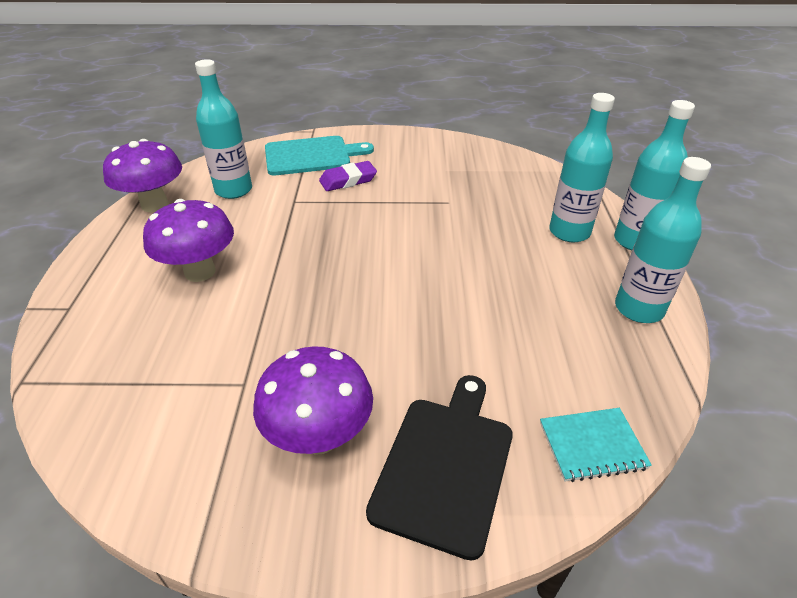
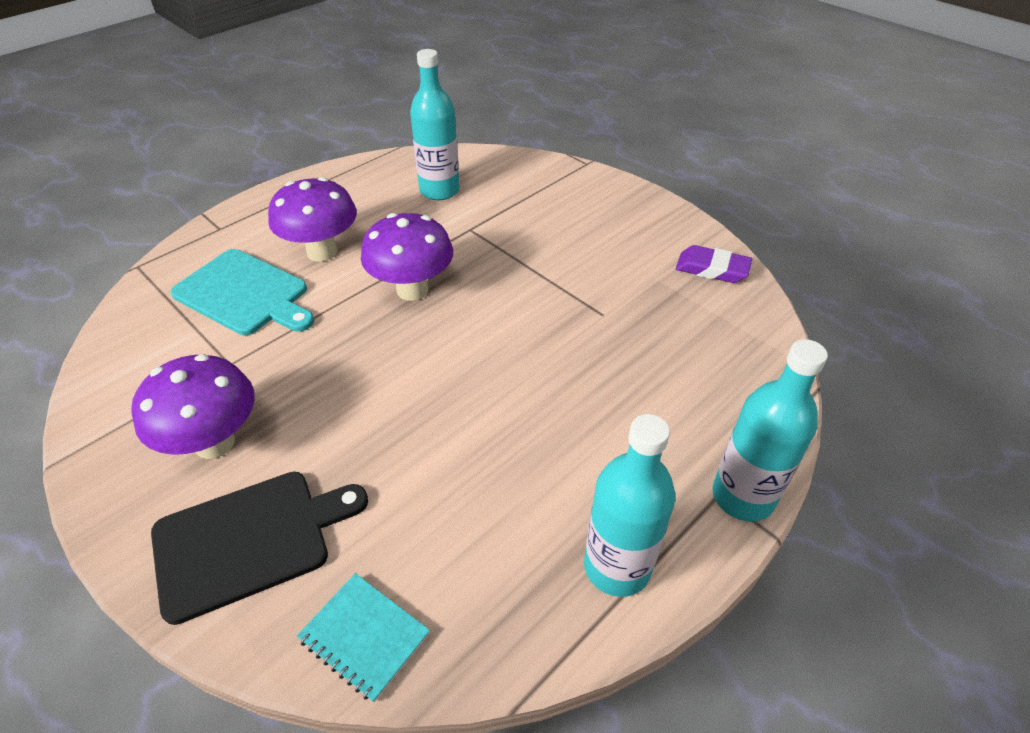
camera: 45 degrees right, 5 degrees up
purple mushroom [103,139,182,212] -> purple mushroom moved to [361,213,453,301]
turquoise cutting board [265,136,374,175] -> turquoise cutting board moved to [170,249,314,335]
purple eraser [319,161,377,191] -> purple eraser moved to [676,245,752,283]
turquoise bottle [549,93,615,242] -> none

